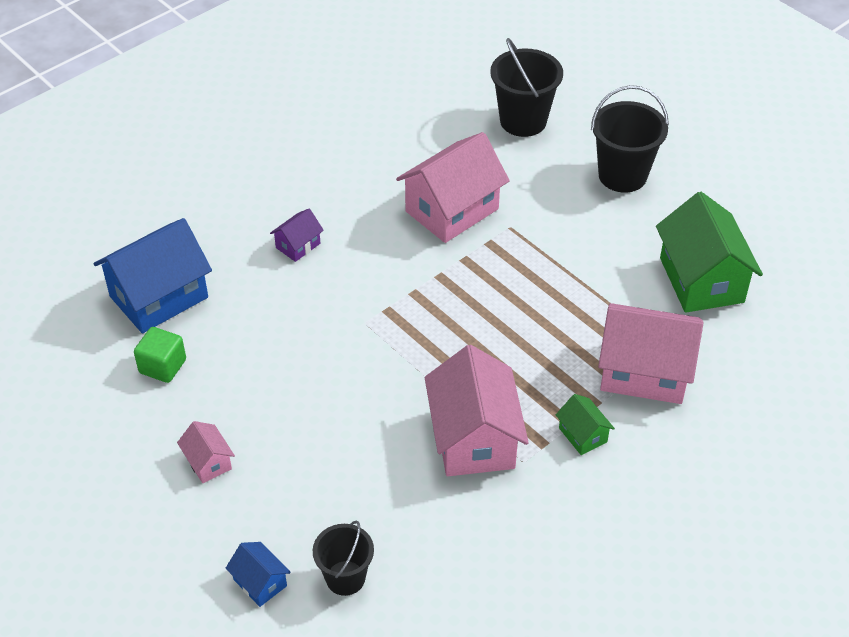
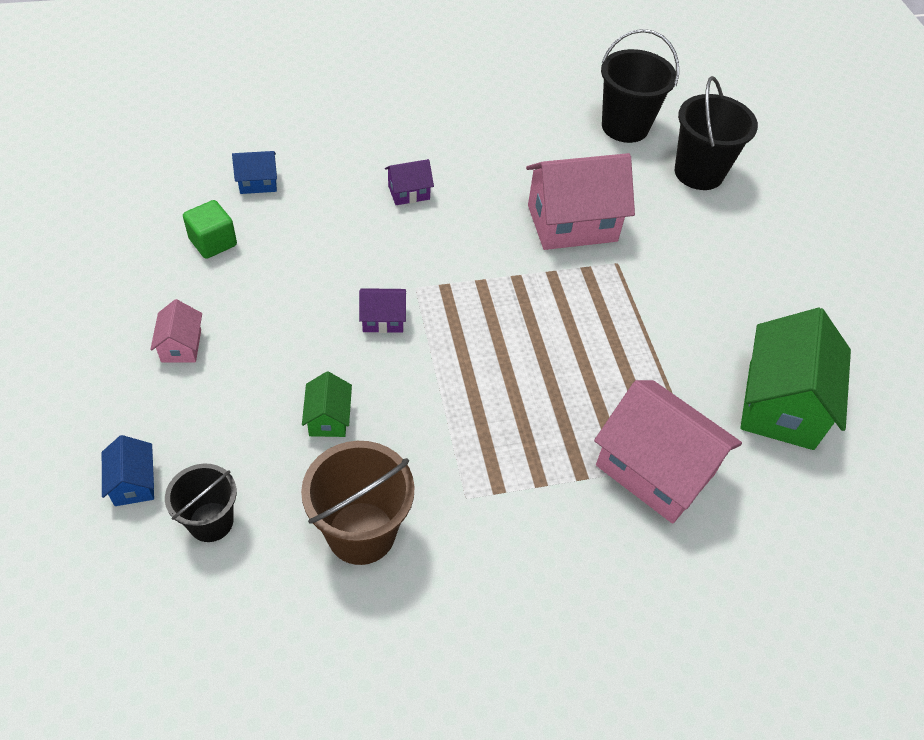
camera: 25 degrees right, 5 degrees up
blue house [93,218,212,333] -> blue house [232,151,277,194], size x0.47
pink house [425,345,529,476] -> none
green house [556,394,615,455] -> green house moved to [302,371,352,437]
black bucket [591,85,669,192] -> black bucket moved to [601,29,679,143]
none -> brown bucket [301,441,415,565]
none -> purple house [359,288,406,333]

